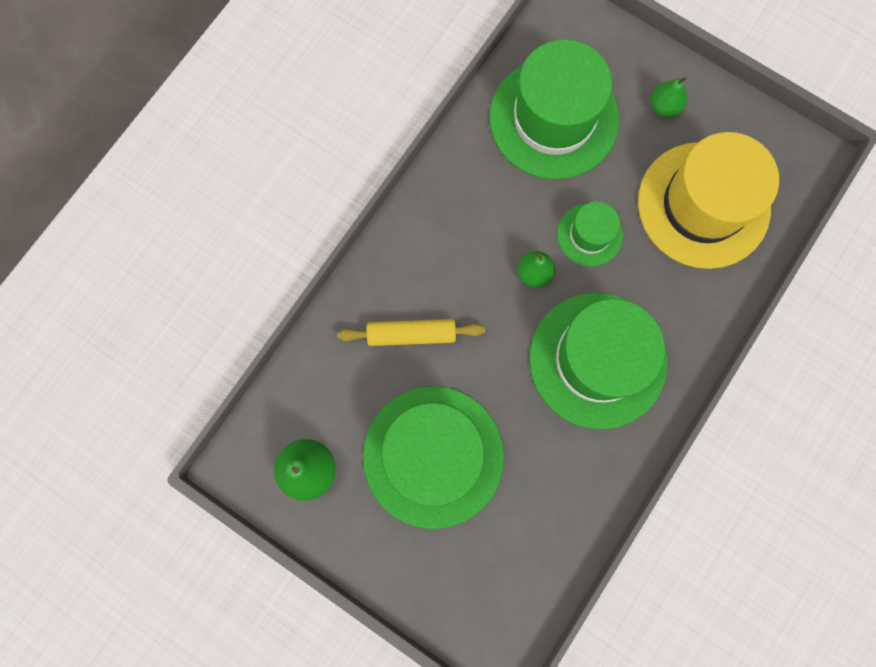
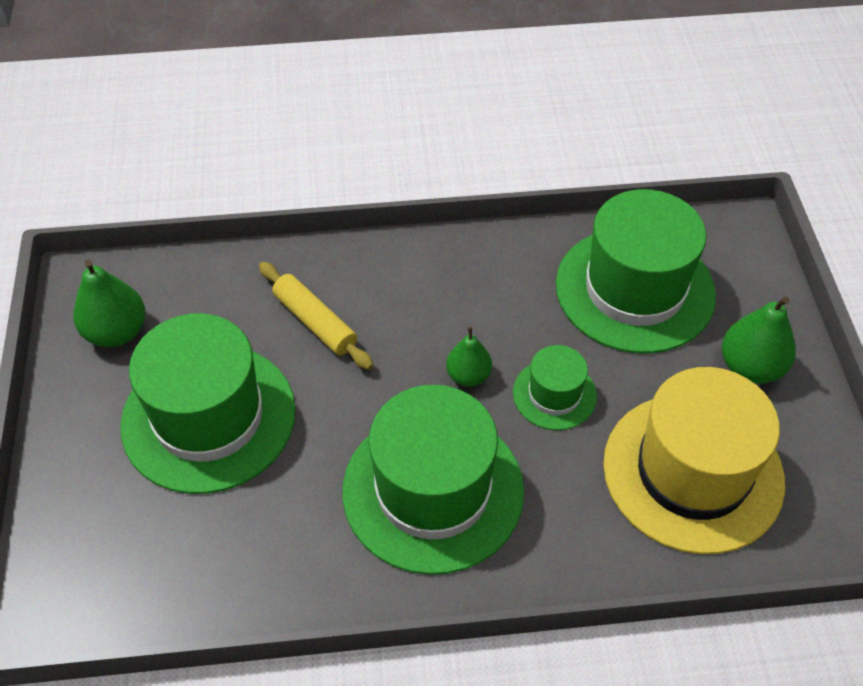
camera: 50 degrees right, 25 degrees down
green pear [650,77,687,118] -> green pear [722,297,796,384], size x1.54

